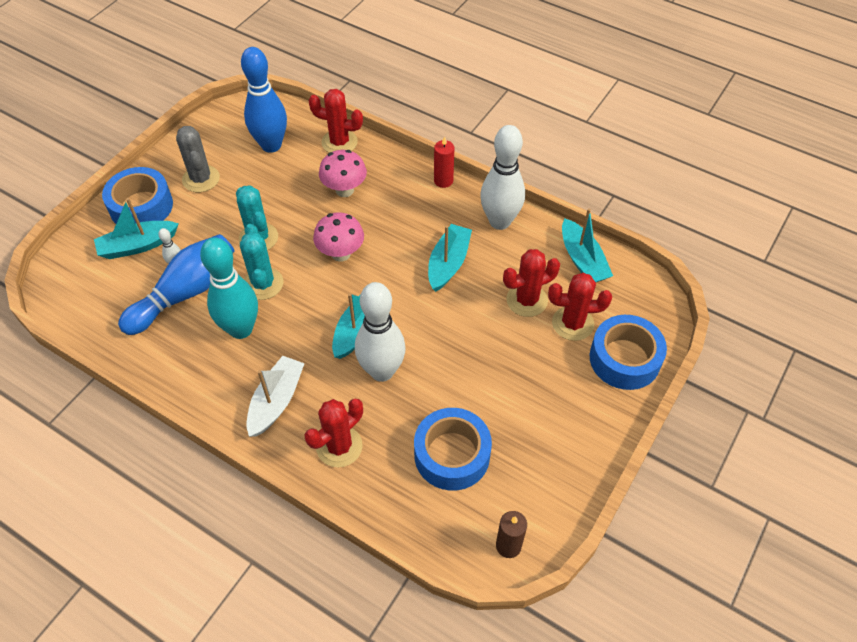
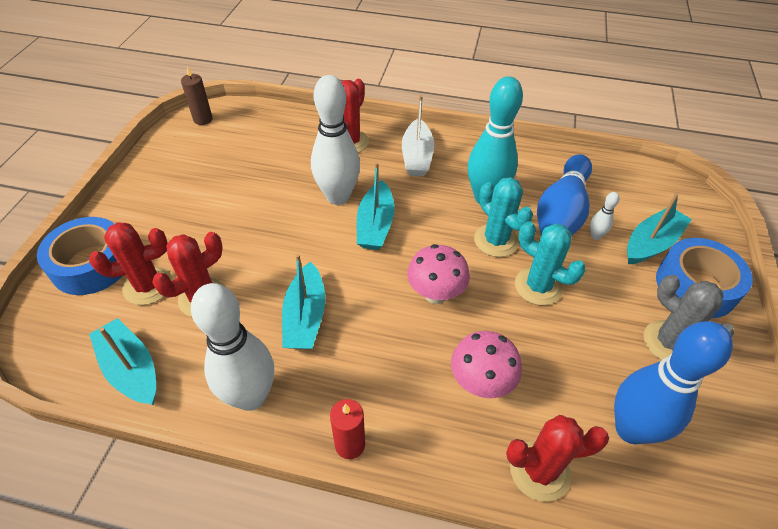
camera: 160 degrees right, 5 degrees down
blue tape [414,408,492,491] -> none

